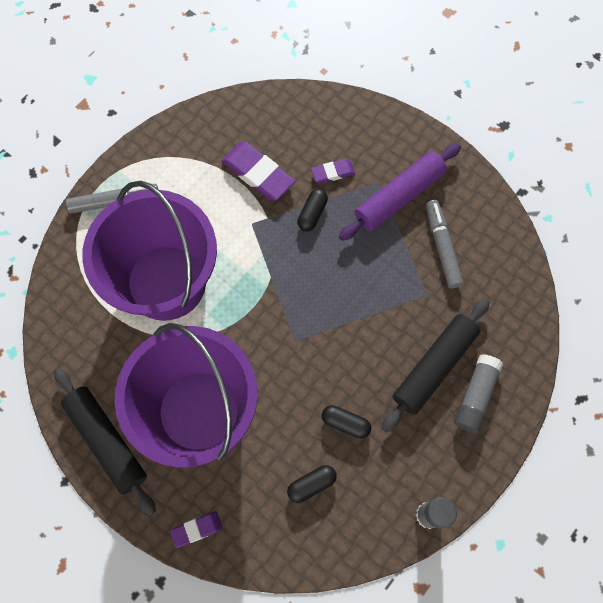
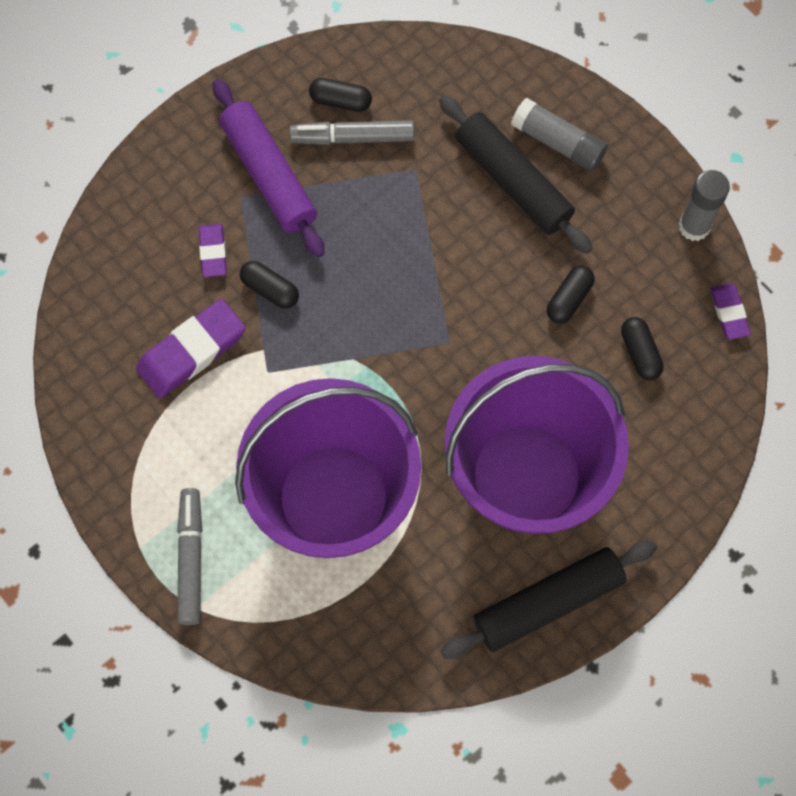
camera: 80 degrees left, 0 degrees up
purple eraser [170,511,223,548] -> purple eraser moved to [711,283,751,340]
none -> black capsule [309,78,372,112]

